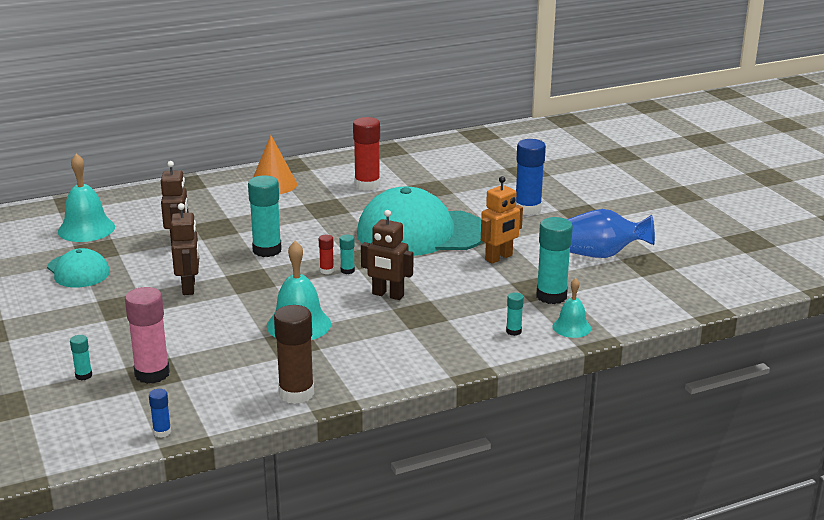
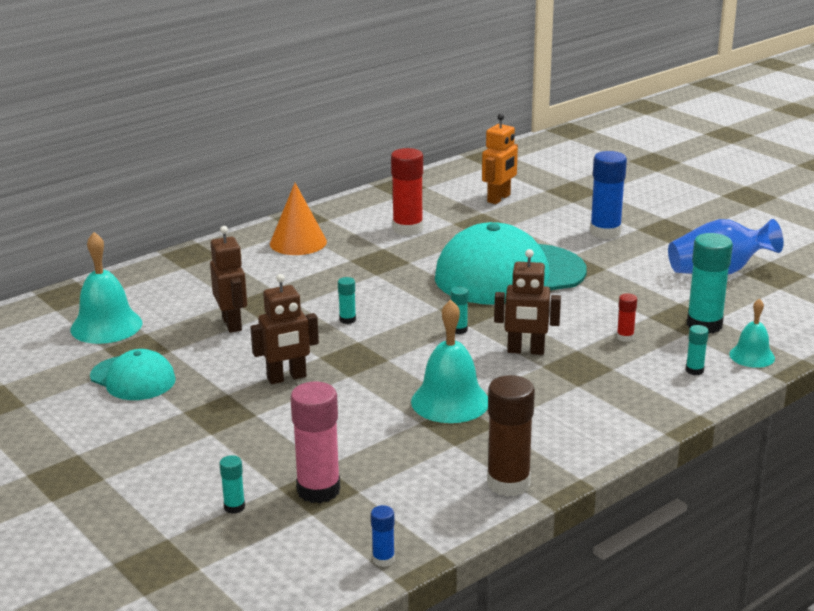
camera: 15 degrees left, 0 degrees up
brown robot [171,203,199,295] -> brown robot turned 90 degrees clockwise [250,274,319,384]
turquoise glue stick [248,175,282,257] -> turquoise glue stick [338,277,356,324], size x0.48
red glue stick [319,235,334,274] -> red glue stick moved to [617,293,637,342]
orange robot [481,176,523,264] -> orange robot moved to [482,114,518,204]

